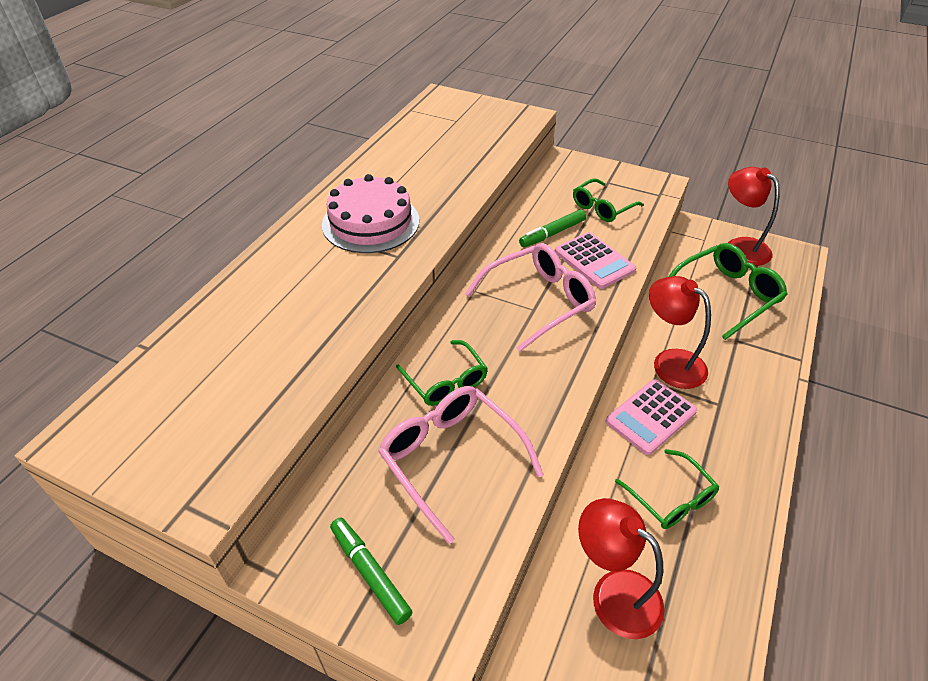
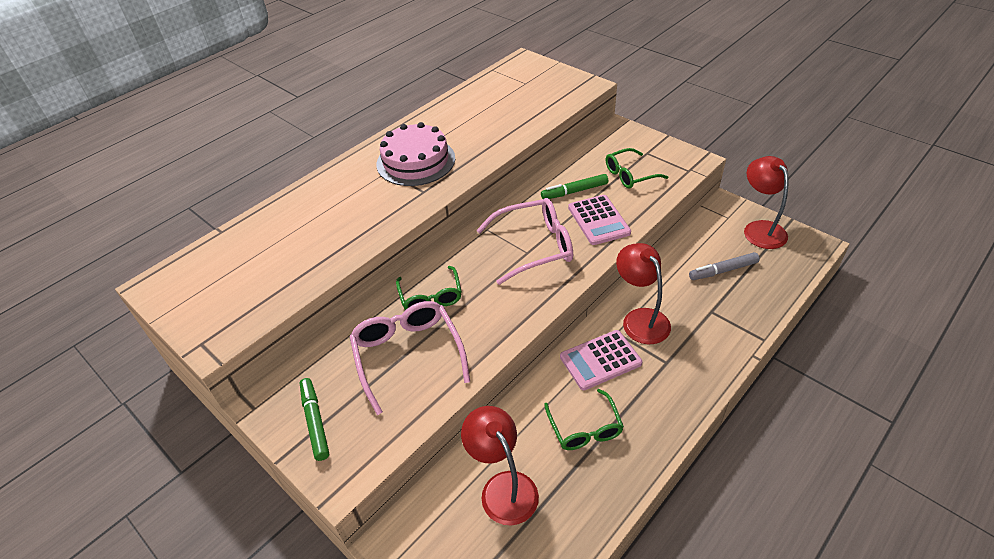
camera: 20 degrees right, 0 degrees up
green glasses [668,243,788,340] -> grey marker [689,252,760,280]

